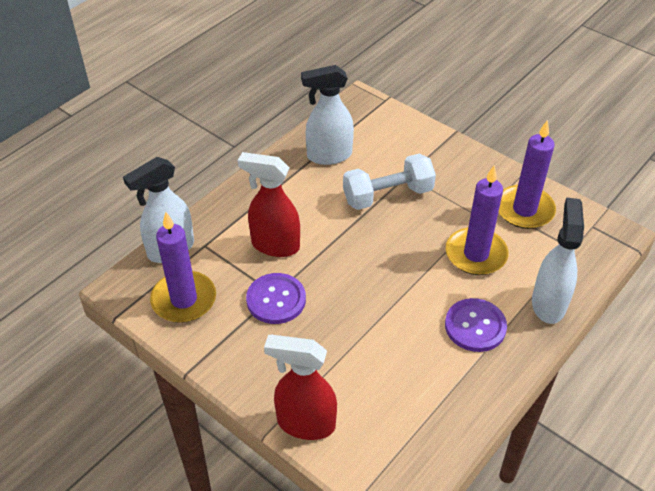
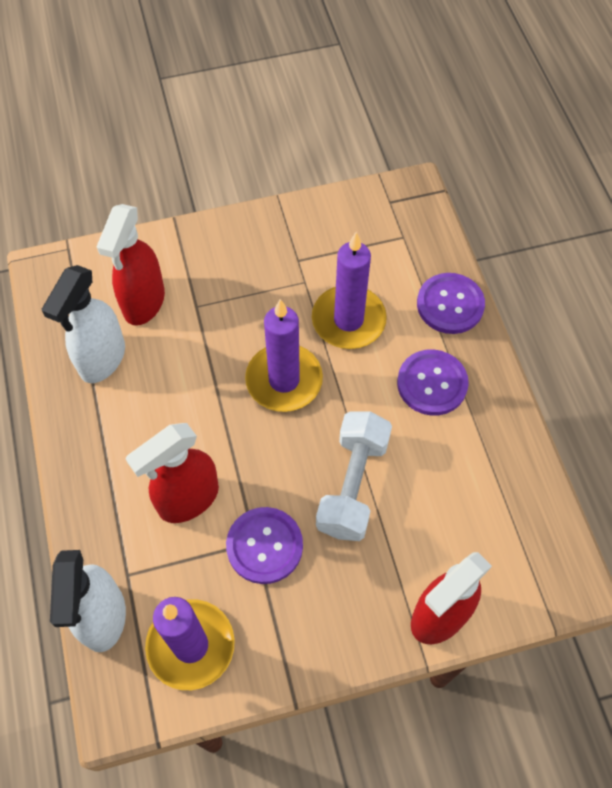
camera: 55 degrees left, 15 degrees up
white dumbbell [343,154,436,210] -> white dumbbell moved to [316,411,392,541]
purple candle [499,120,556,229] -> purple candle moved to [245,299,323,412]
white spray bottle [532,197,584,324] -> purple button [417,273,485,334]
none -> red spray bottle [96,204,165,326]

